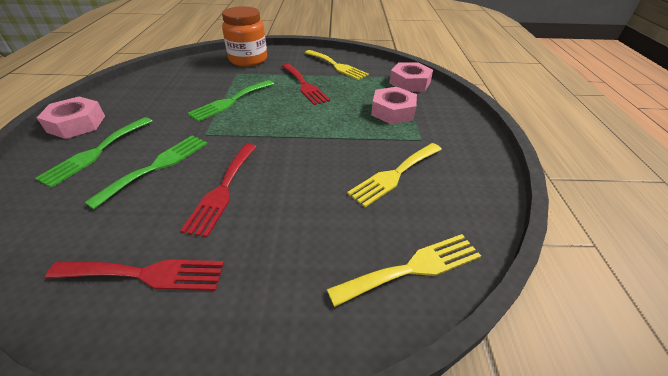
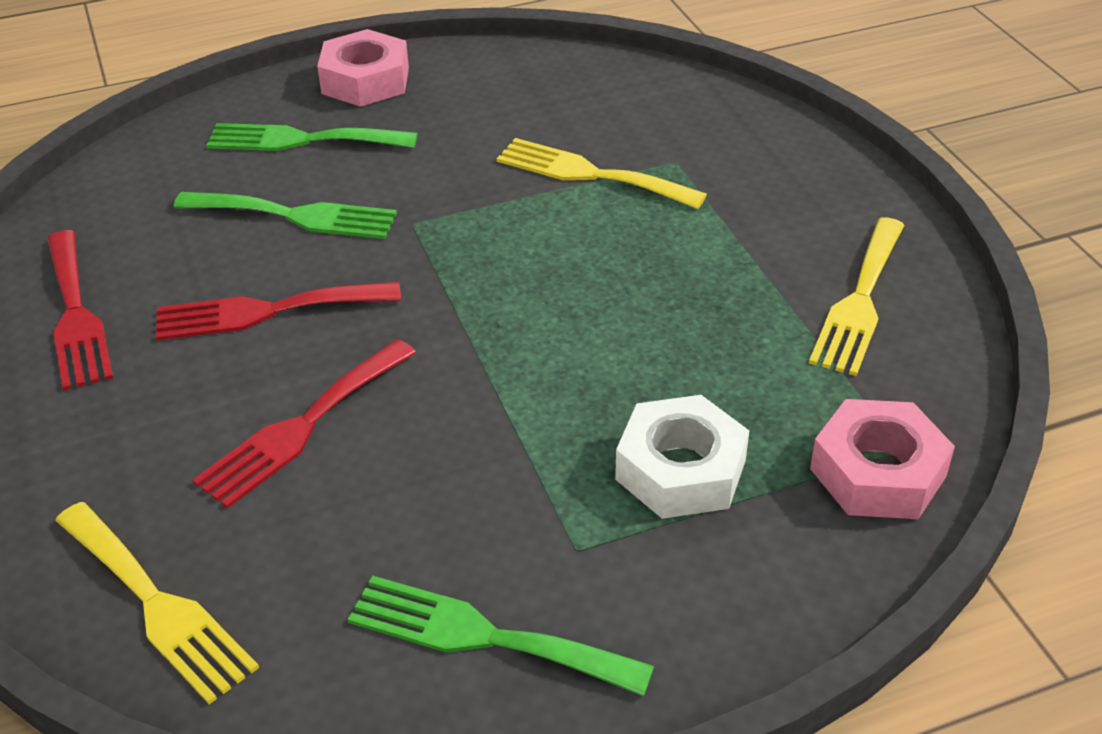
camera: 70 degrees right, 0 degrees up
green fork [187,80,274,122] -> green fork moved to [348,575,654,696]
orange jar [222,6,267,67] -> none
red fork [282,64,330,105] -> red fork moved to [192,339,416,509]
yellow fork [347,143,442,207] -> yellow fork moved to [497,138,707,209]
pink nut [371,87,417,124] -> white nut [615,395,749,519]

